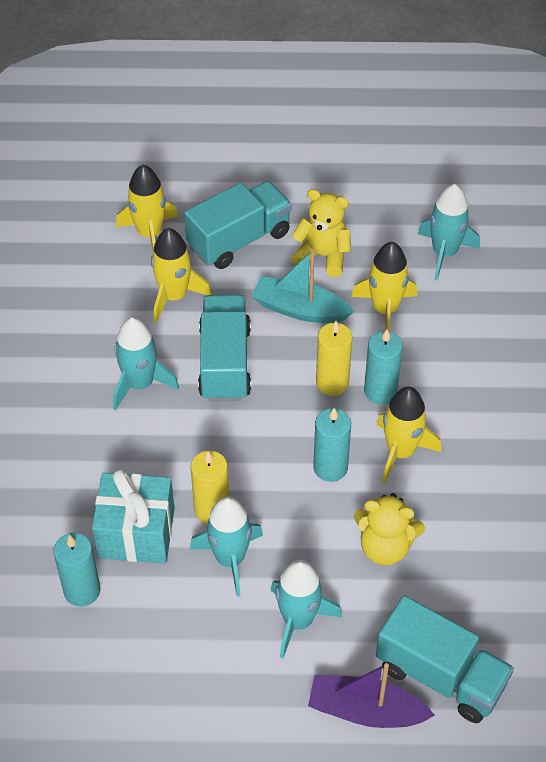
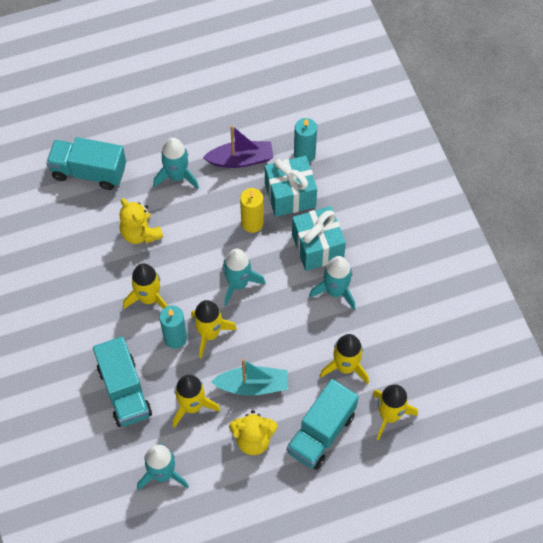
camera: 160 degrees right, 10 degrees up
turquoise rocket [190,496,263,597] -> turquoise rocket moved to [223,249,265,306]
turquoise truck [198,295,251,401] -> turquoise truck moved to [93,336,152,427]
purple boat [308,663,435,728] -> purple boat moved to [203,125,274,168]
turquoise candle [313,408,351,482] -> none
yellow candle [316,321,352,396] -> yellow rocket [191,300,237,359]
yellow teddy bear [354,493,425,565] -> yellow teddy bear turned 120 degrees counterclockwise [119,198,163,244]
none -> turquoise gift [292,206,346,271]

